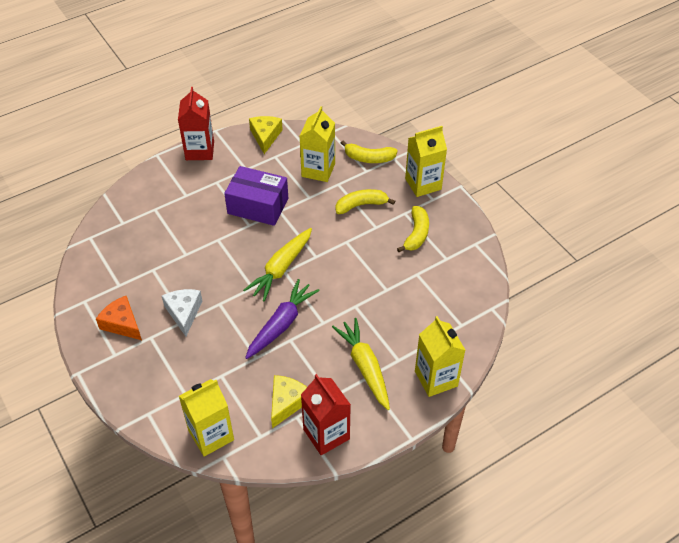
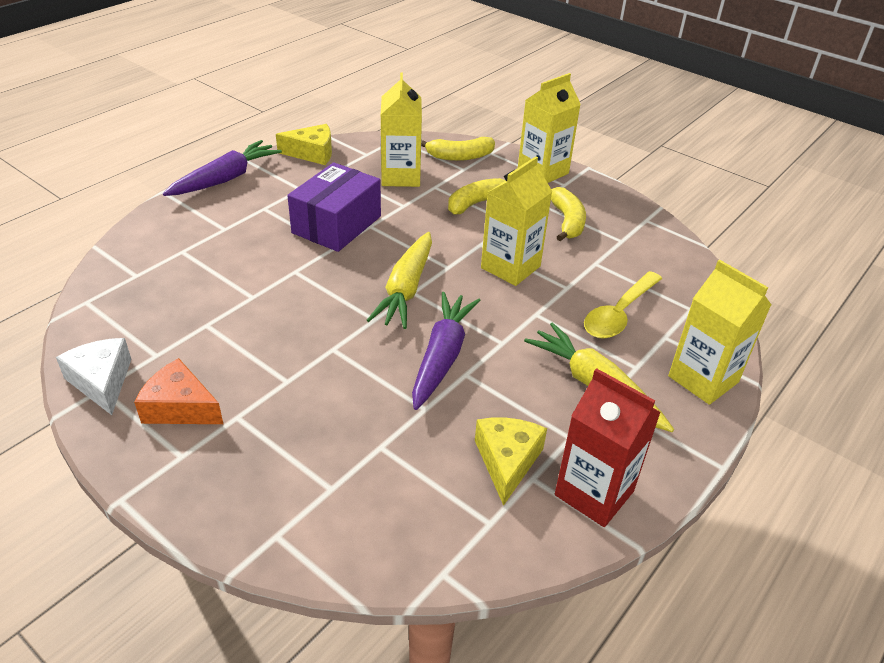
camera: 20 degrees left, 10 degrees down
white cheese [162,289,202,336] -> white cheese moved to [56,338,131,415]
red carton [178,87,214,160] -> purple carrot [163,140,282,196]
yellow carton [179,379,234,457] -> yellow carton moved to [481,156,553,286]
purple box [224,166,288,226] -> purple box turned 60 degrees counterclockwise [287,162,381,252]
yellow cheese [249,116,283,154] -> yellow cheese turned 105 degrees clockwise [276,124,332,165]
none -> yellow spoon [584,271,662,339]

